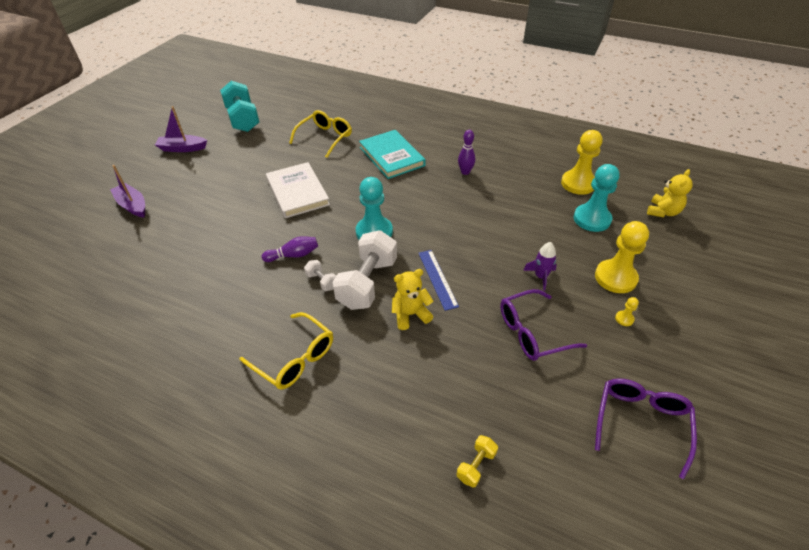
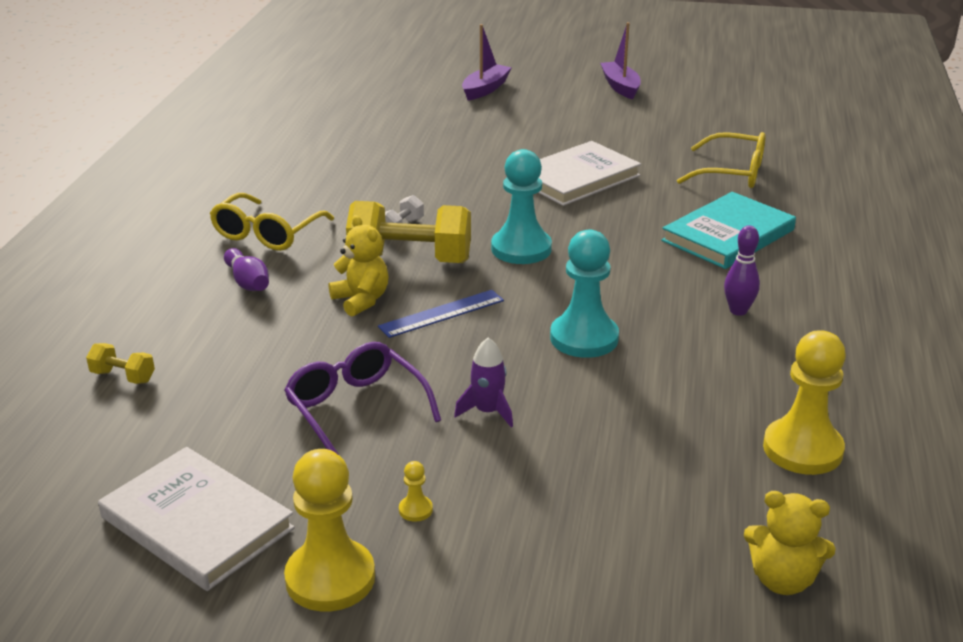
camera: 75 degrees right, 15 degrees down
turquoise dumbbell [220,81,259,132] -> none
purple bowling pin [262,236,318,262] -> purple bowling pin moved to [224,248,269,291]
white dumbbell [332,230,397,310] -> yellow dumbbell [346,201,471,263]
turquoise pawn [574,164,620,232] -> turquoise pawn moved to [550,230,619,358]
yellow pawn [595,221,649,293] -> yellow pawn moved to [284,449,375,612]
purple glasses [595,378,697,479] -> white book [98,447,295,591]

